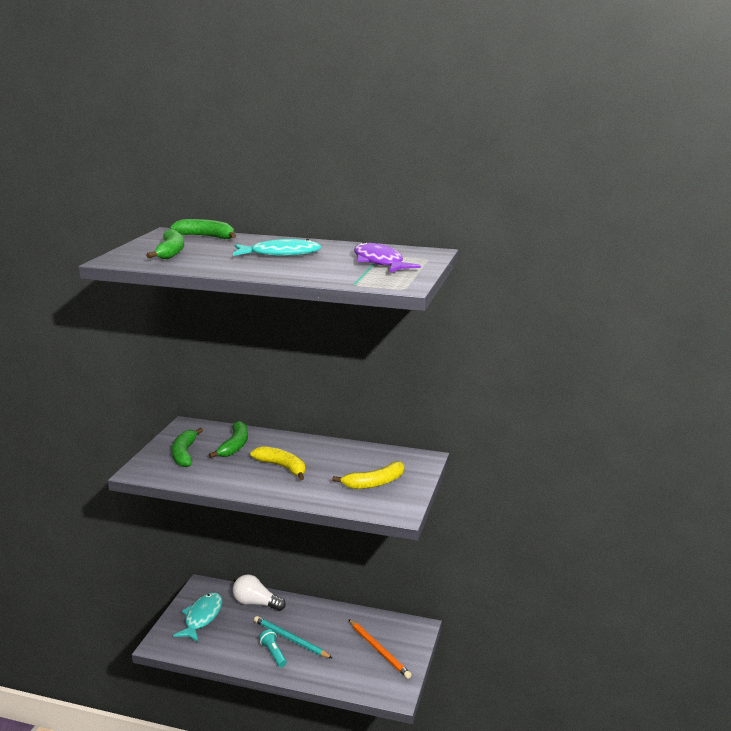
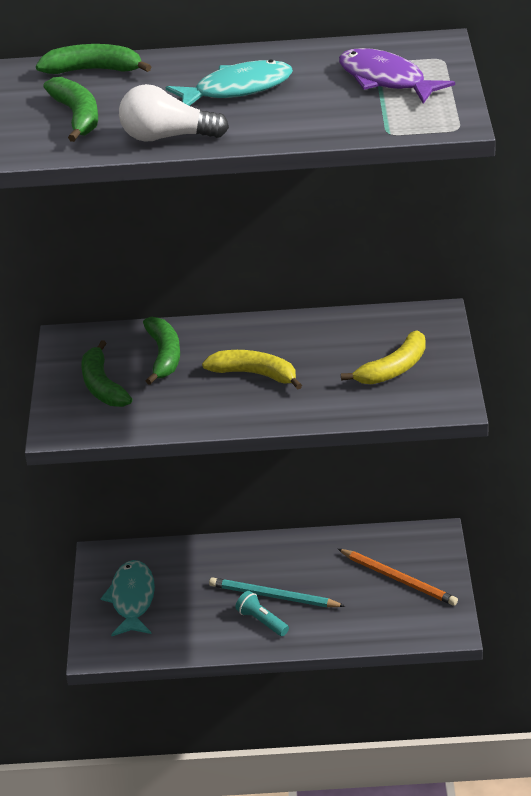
camera: 15 degrees left, 15 degrees up
white light bulb [233,574,286,611] -> white light bulb moved to [119,84,229,142]

